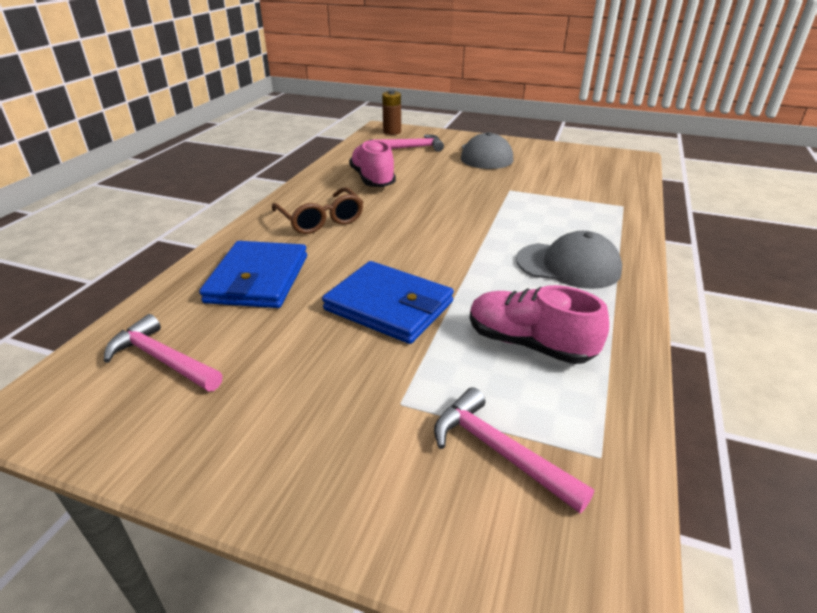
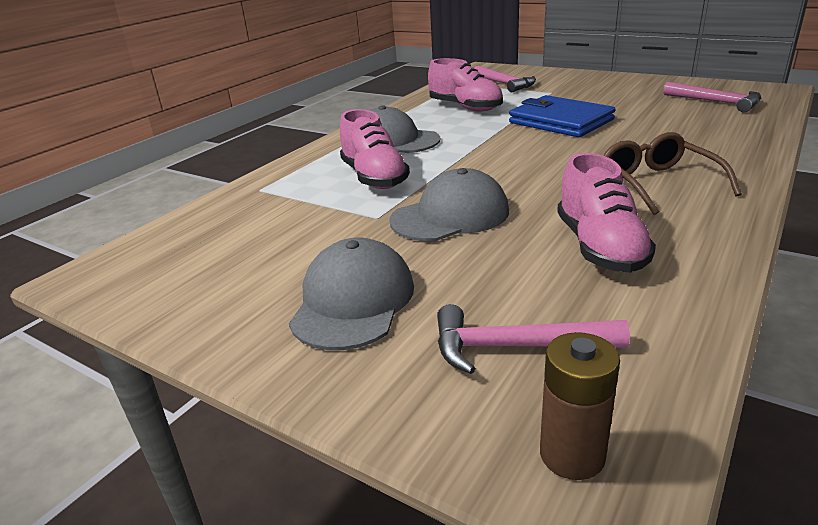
camera: 165 degrees left, 5 degrees down
blue wallet [199,241,307,308] -> none
none -> pink shoe [340,109,410,189]
none -> grey cap [389,168,509,241]

